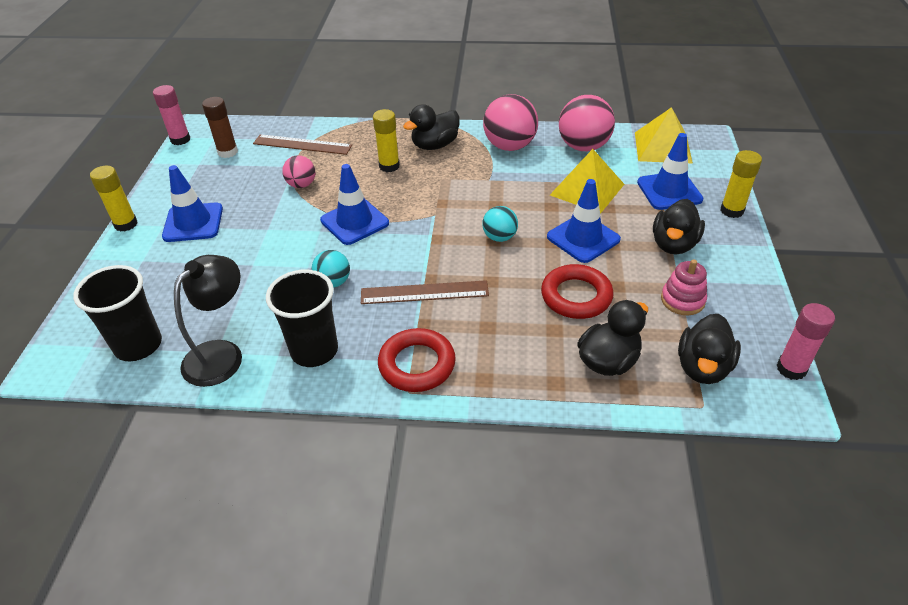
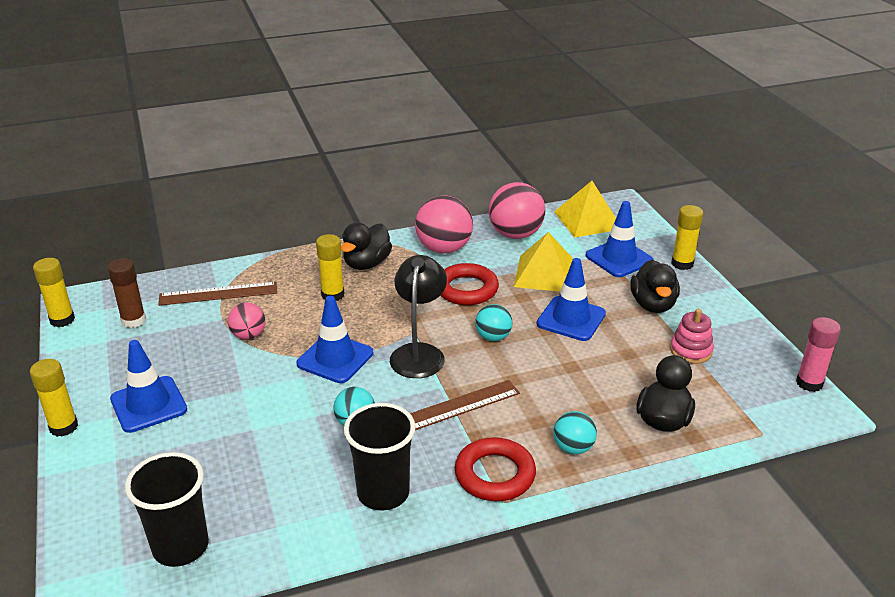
camera: 25 degrees left, 10 degrees down
pink glue stick [153,85,190,145] -> yellow glue stick [33,258,75,327]
black lamp [174,255,242,387] -> black lamp moved to [390,255,447,378]
red ring [541,264,614,319] -> red ring moved to [440,263,499,305]
black duck [678,314,741,384] -> none
none -> turquoise ball [554,411,597,454]

